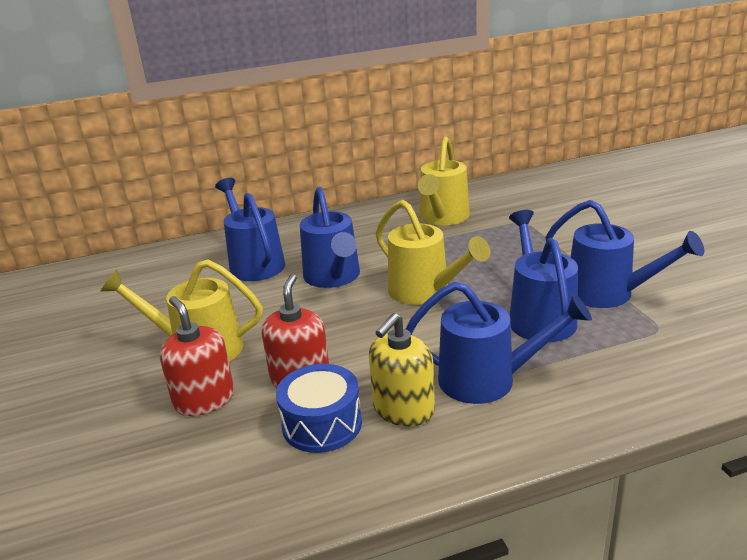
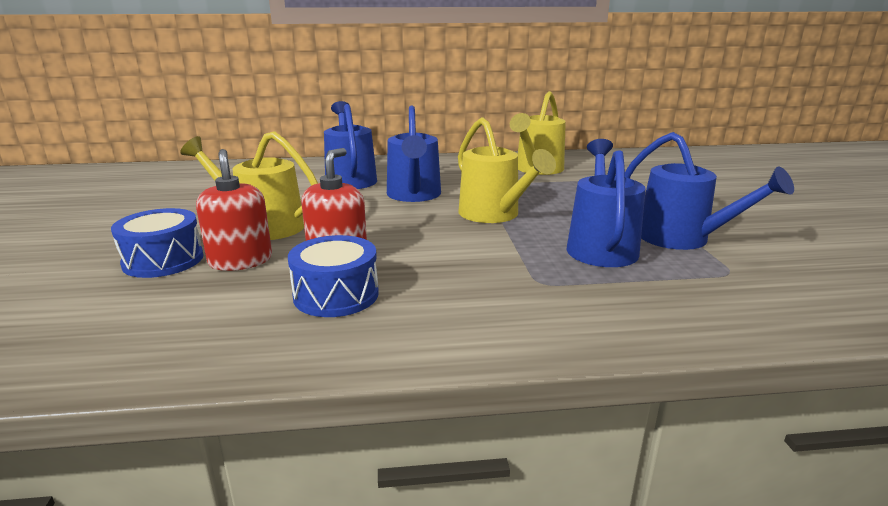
camera: 10 degrees right, 5 degrees down
yellow soap dispenser [369,313,435,427] -> none
blue watering can [406,282,592,404] -> none
none -> blue drum [111,208,203,278]

